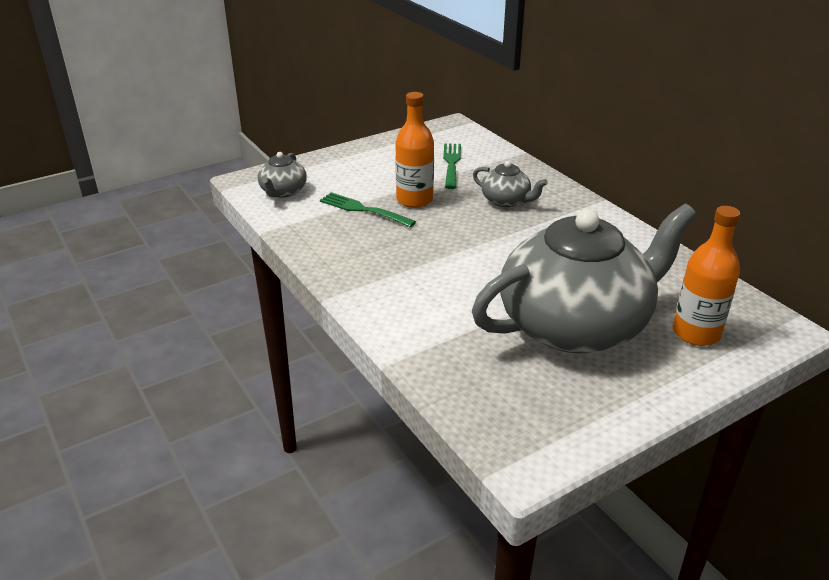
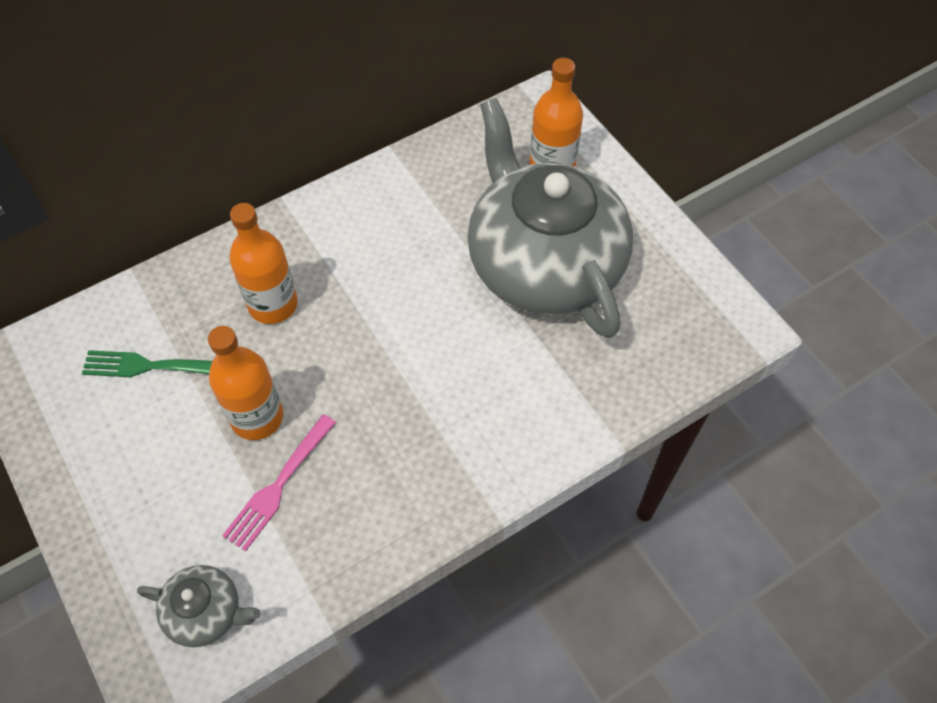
camera: 90 degrees left, 25 degrees up
green fork [320,192,416,227] -> pink fork [222,414,336,551]
grey teapot [473,161,548,207] -> orange bottle [230,203,298,324]

